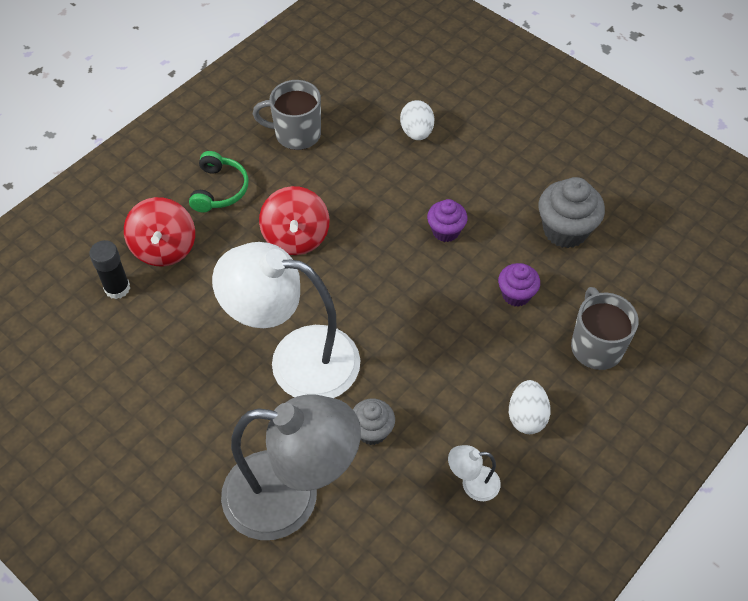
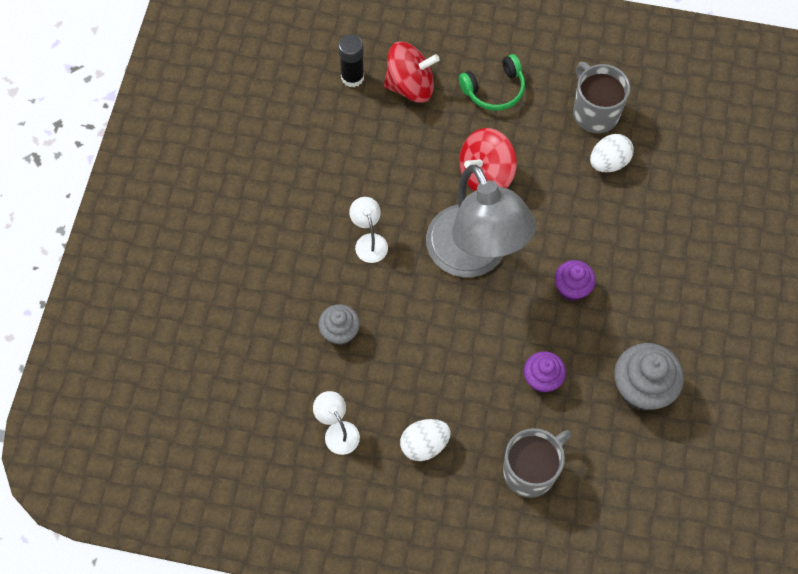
camera: 60 degrees right, 10 degrees up
red spinning top [124,197,195,266] -> red spinning top turned 150 degrees counterclockwise [384,41,440,103]
white lamp [212,242,360,398] -> white lamp [349,197,388,263], size x0.40
grey lamp [221,395,361,540] -> grey lamp moved to [426,165,536,277]
white egg [400,100,434,140] -> white egg moved to [590,134,634,172]

